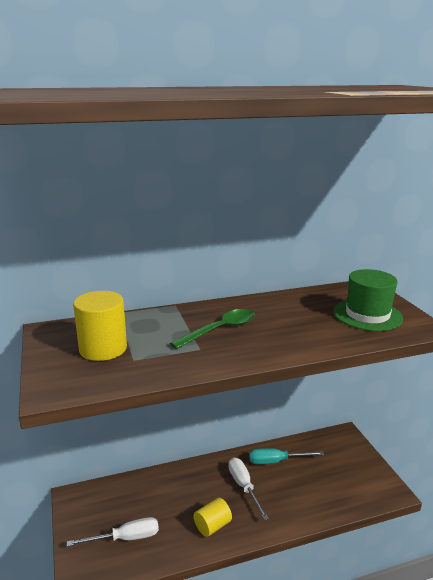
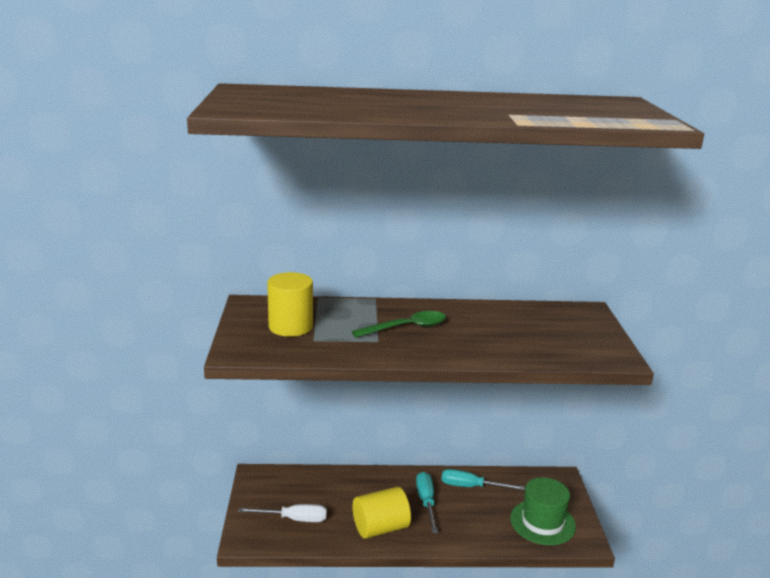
camera: 15 degrees right, 0 degrees up
yellow cylinder [194,497,232,537] -> yellow cylinder [353,487,411,539], size x1.55
white screwdriver [228,457,269,520] -> turquoise screwdriver [416,472,438,533]
green hat [333,269,403,331] -> green hat moved to [510,477,576,545]

